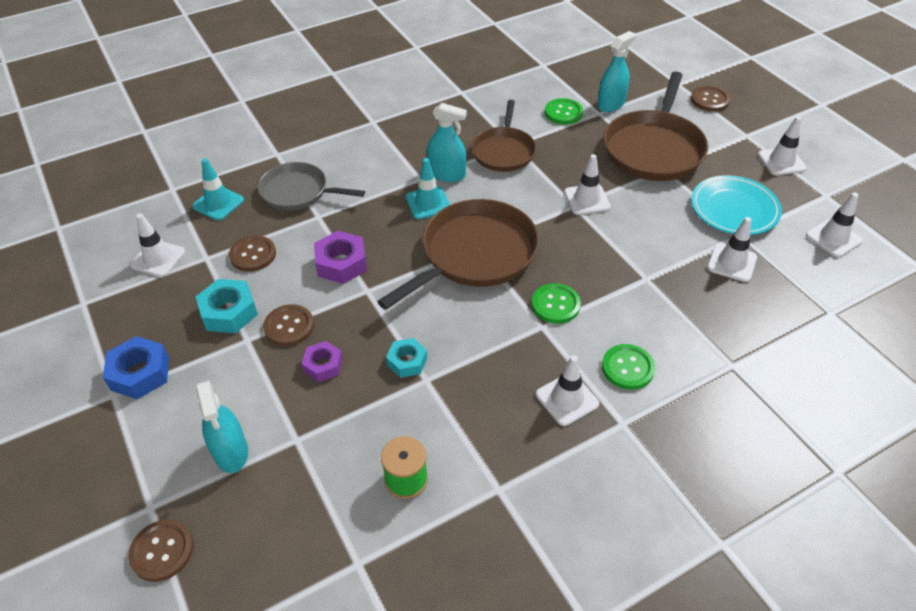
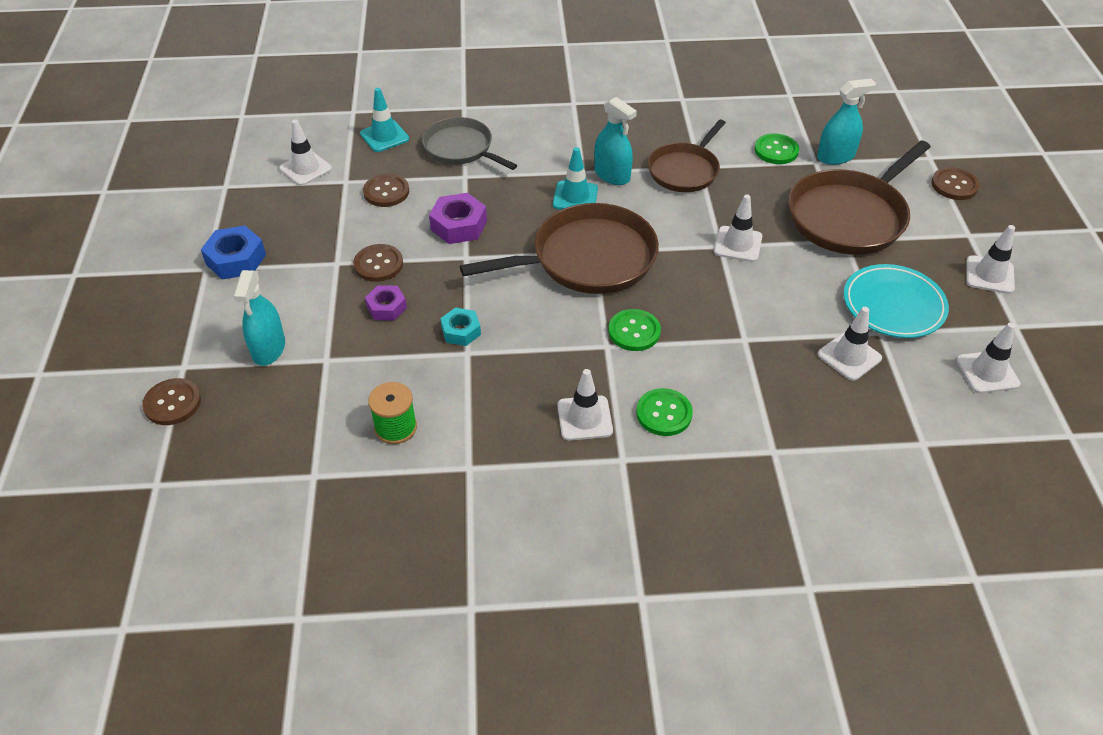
camera: 25 degrees right, 0 degrees up
turquoise nut [196,279,258,333] -> none

